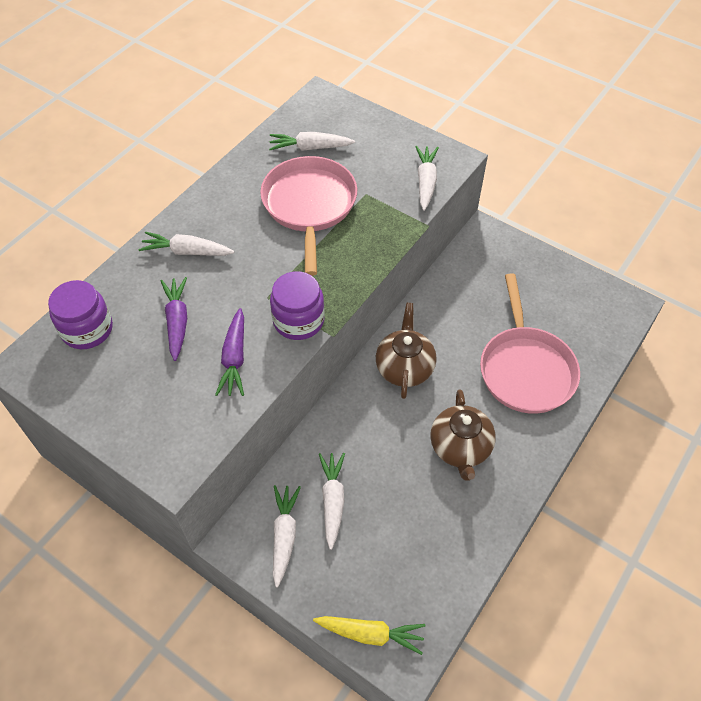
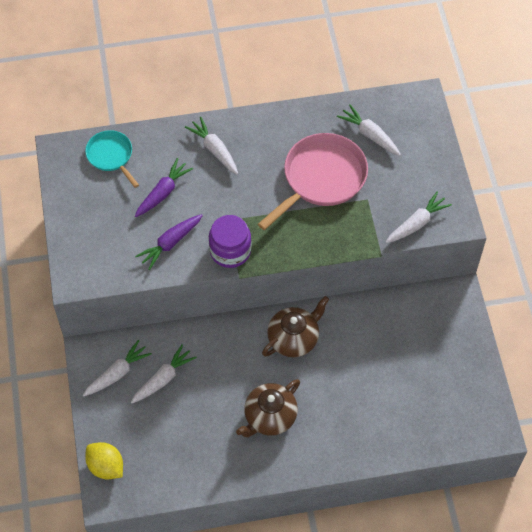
camera: 45 degrees right, 5 degrees up
purple jar [48,280,113,349] -> turquoise pan [85,130,139,188]
yellow carrot [313,616,426,655] -> yellow lemon [85,442,123,480]
pink pan [480,273,580,414] -> none

